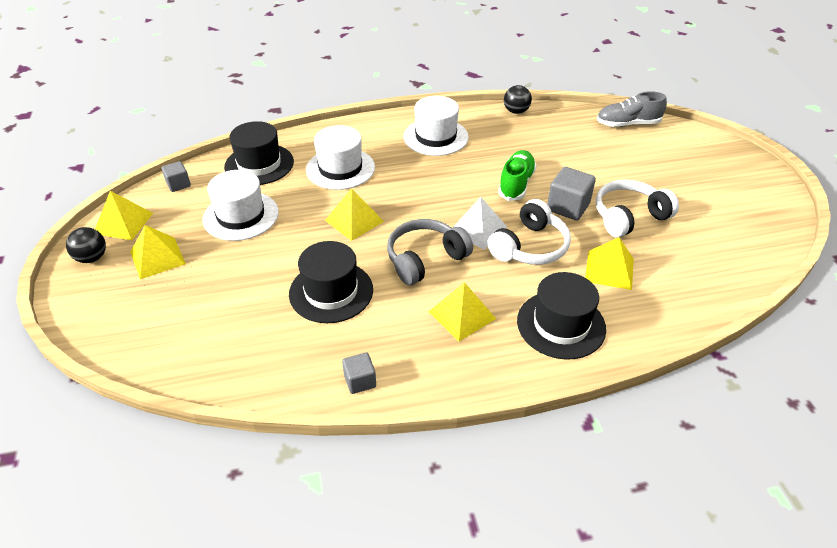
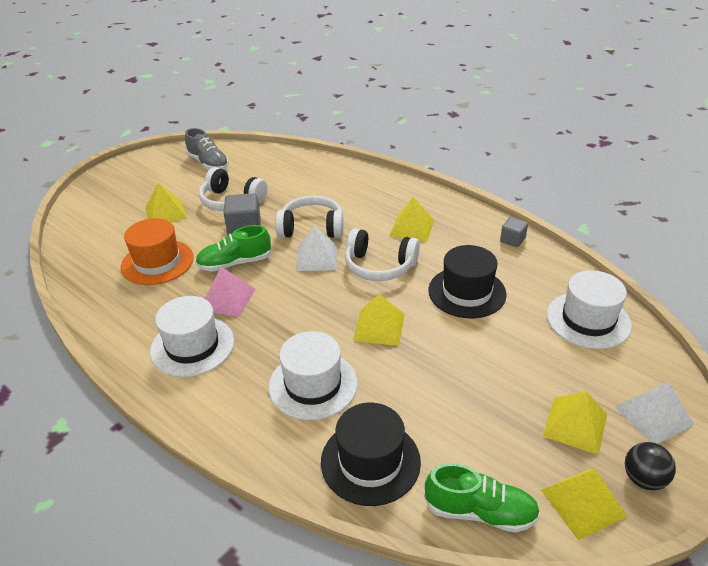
camera: 125 degrees left, 5 degrees down
grey cube [162,161,191,192] -> green shoe [424,463,540,533]
white hat [202,170,279,241] -> white hat moved to [547,270,632,349]
grey headphones [387,219,473,285] -> white headphones [345,228,420,281]
black ball [504,85,532,114] -> none
black hat [517,272,606,360] -> none
yellow pyramid [585,237,634,290] -> yellow pyramid moved to [145,183,187,222]
grey shoe [597,91,667,127] -> grey shoe moved to [185,128,229,170]
none -> orange hat [121,218,194,285]
none -> pink pyramid [205,267,256,317]
none -> white pyramid [615,381,694,444]

